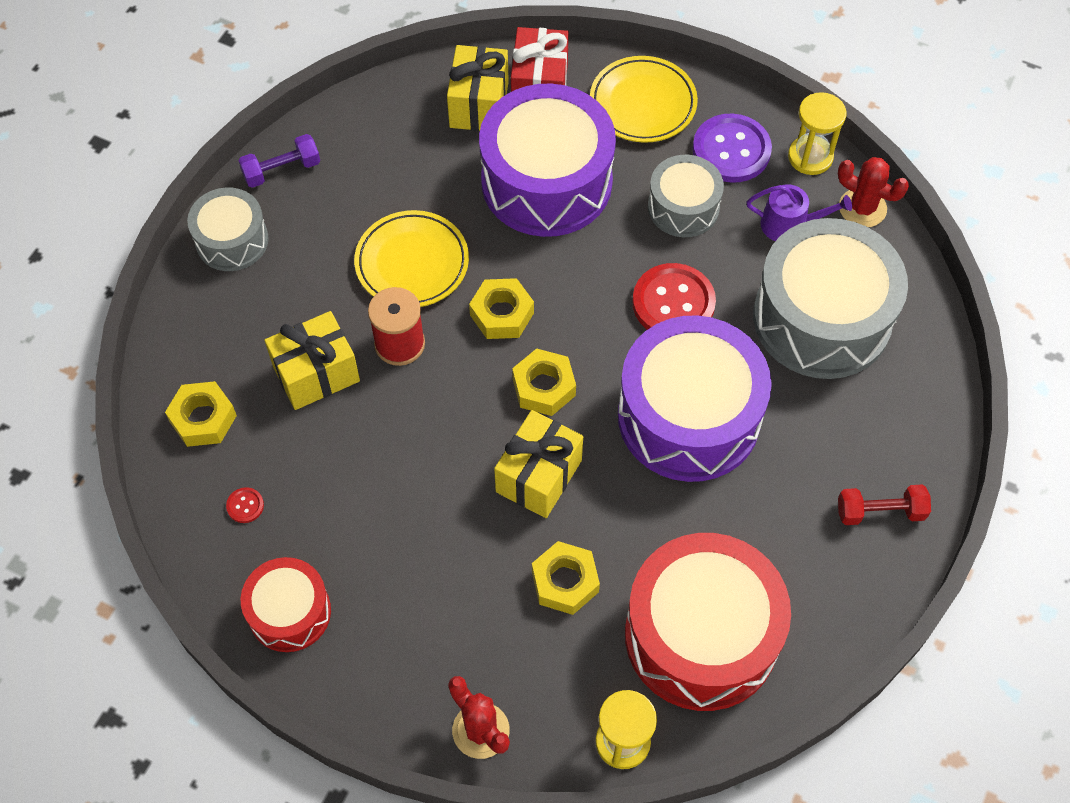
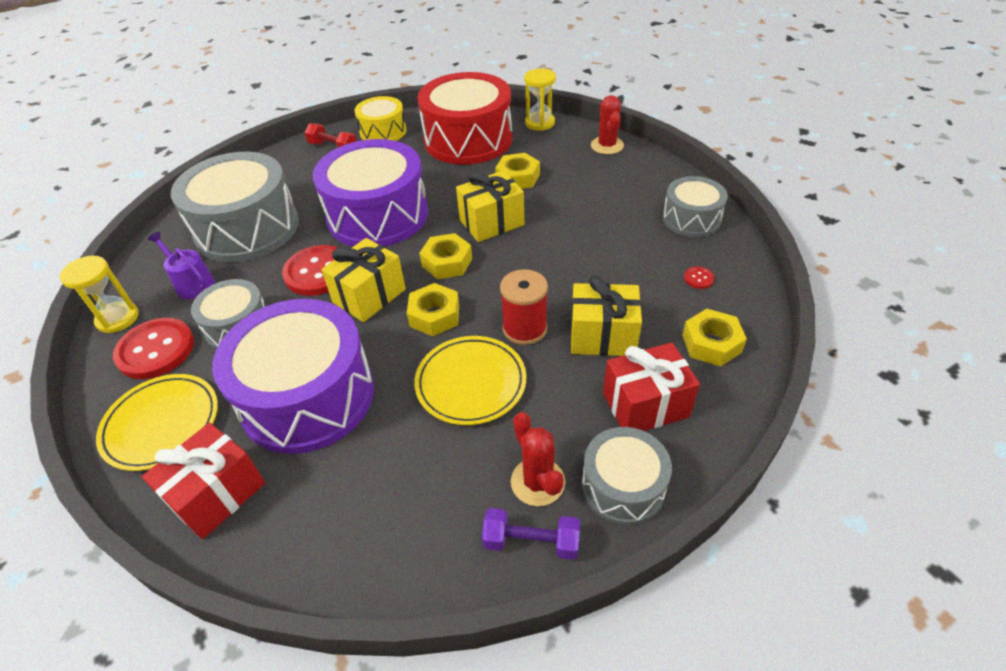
camera: 145 degrees left, 15 degrees down
red drum [241,557,331,652] -> grey drum [662,176,728,237]
yellow gift [447,45,509,131] -> yellow gift moved to [321,238,406,322]
purple button [693,114,772,183] -> red button [113,318,194,379]
red cactus [838,157,909,227] -> red cactus moved to [511,412,565,506]
none -> yellow drum [355,96,407,141]
none -> red gift [603,342,700,431]

